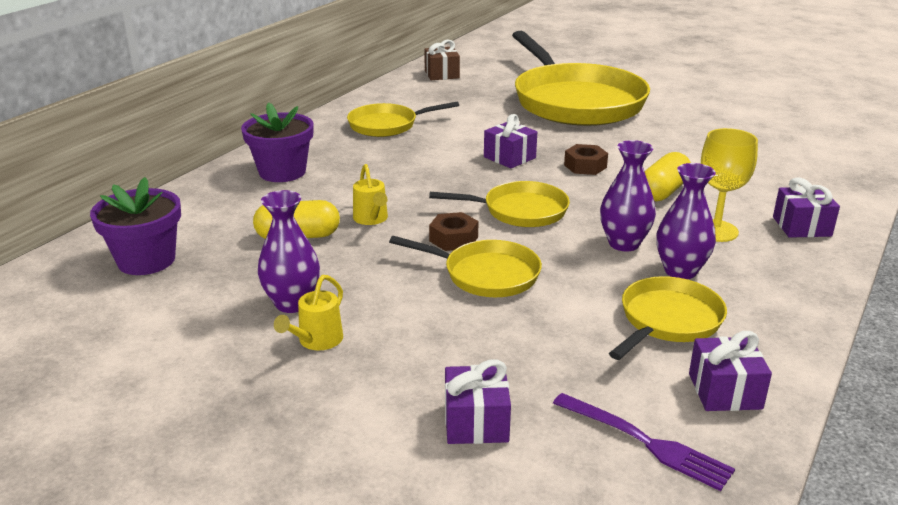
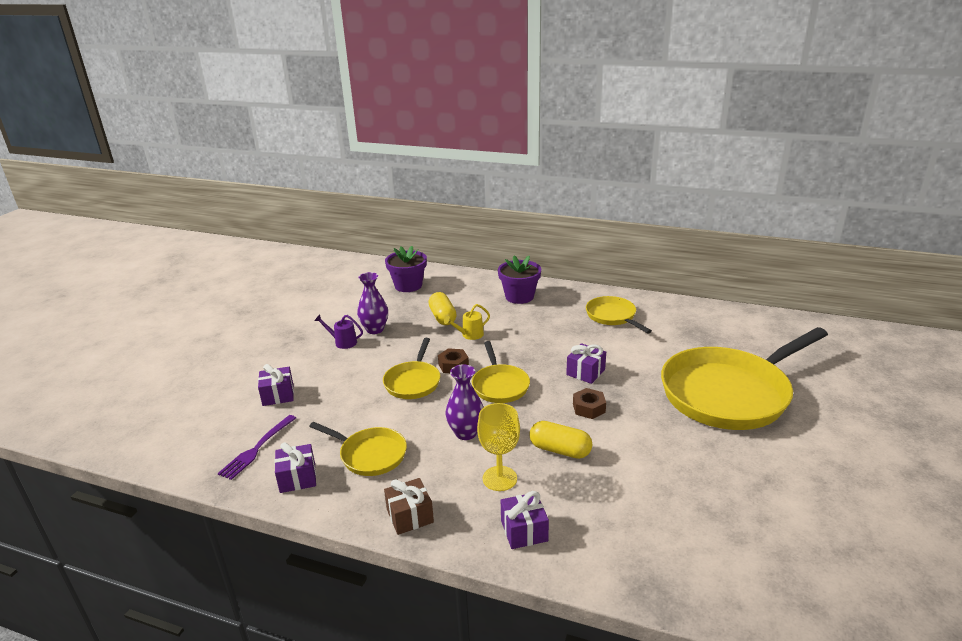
camera: 80 degrees right, 0 degrees up
yellow watering can [274,275,343,350] -> purple watering can [314,315,363,349]
brown gift [424,40,460,80] -> brown gift moved to [384,478,434,535]
purple vase [656,163,716,279] -> none

